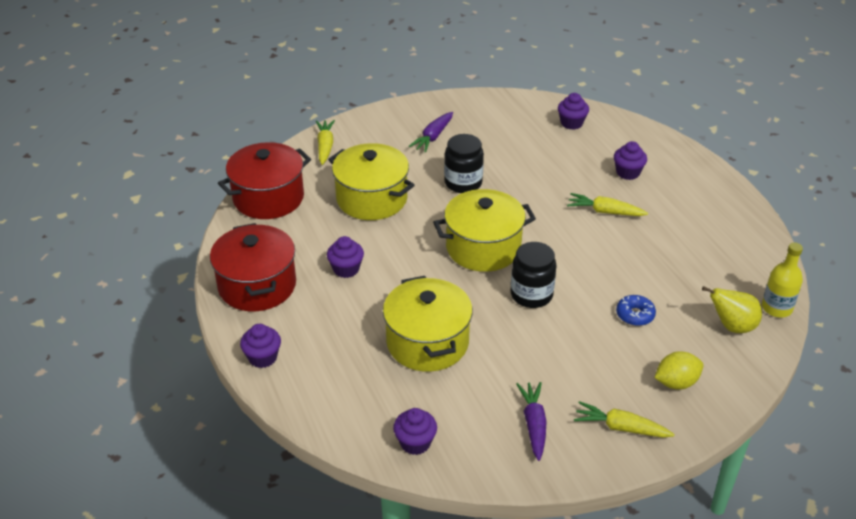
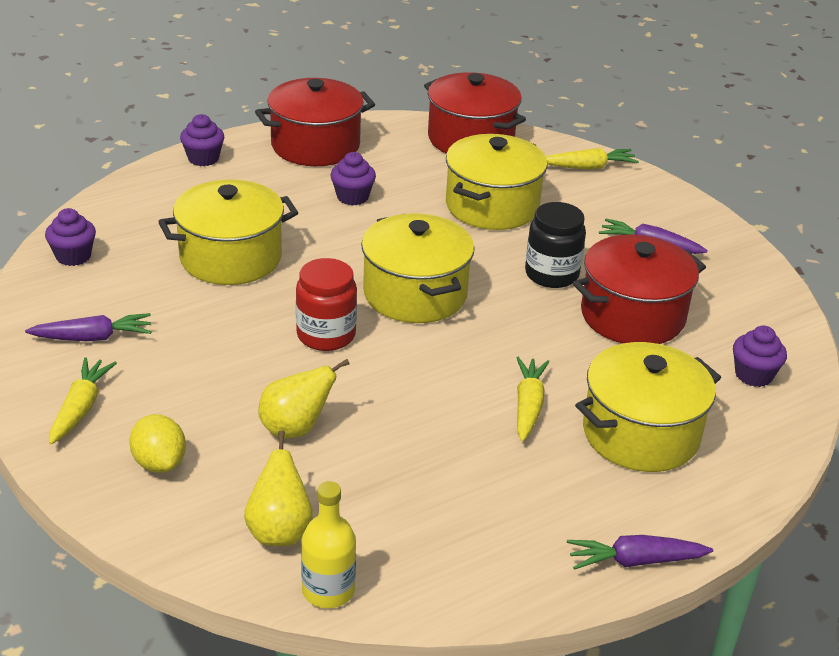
camera: 80 degrees right, 5 degrees down
black jar [511,242,557,308] -> red jar [296,258,357,351]
purple cupcake [614,141,647,180] -> yellow pot [575,342,721,472]
blue donut [616,295,656,326] -> yellow pear [258,359,350,438]
none -> purple carrot [567,535,713,570]
none -> red pot [573,234,706,344]

